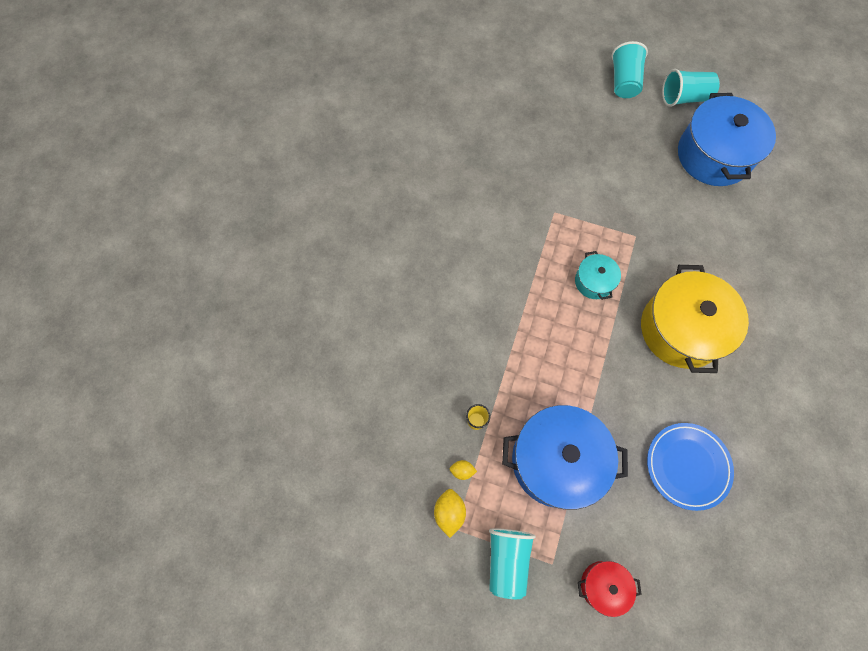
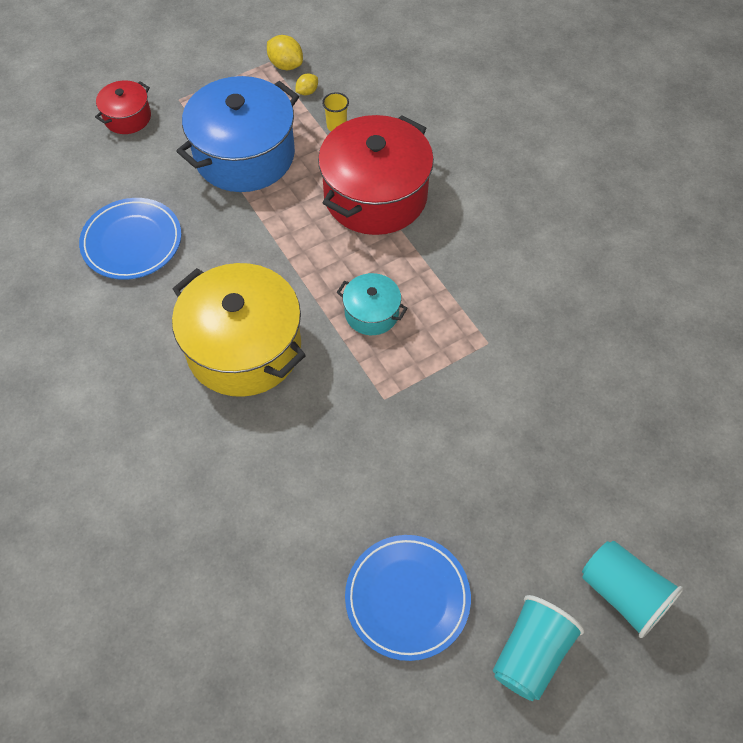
camera: 130 degrees right, 10 degrees down
turquoise cup [489,528,536,599] -> none
blue pot [678,93,776,186] -> blue plate [345,535,471,661]
none -> red pot [318,115,434,235]

